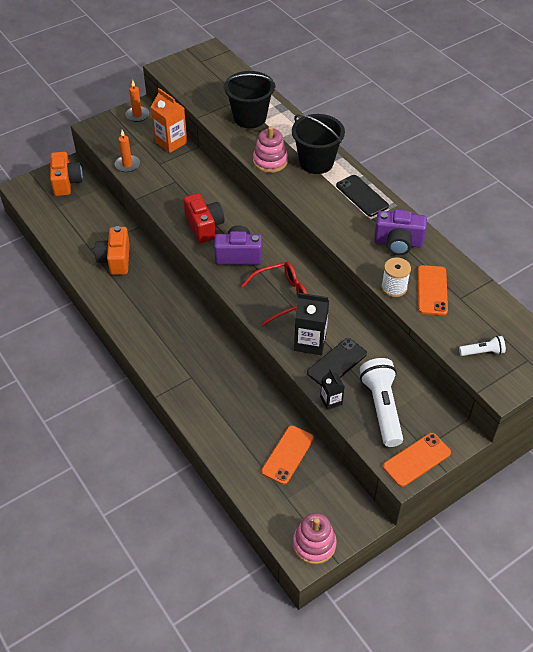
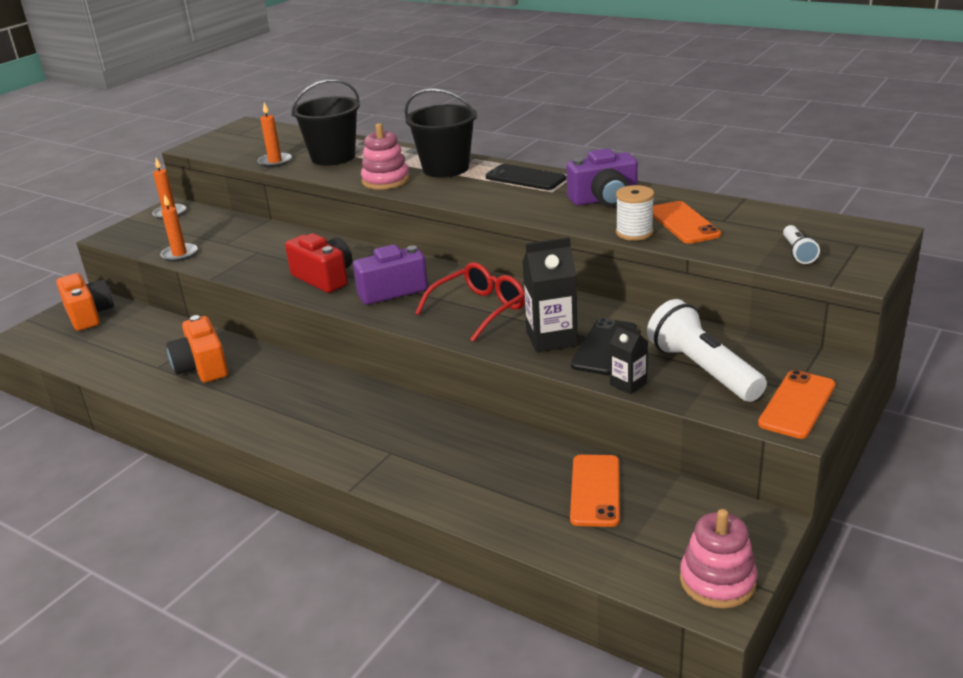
camera: 20 degrees left, 20 degrees down
orange carton [151,88,187,153] -> none
white flashlight [459,336,506,356] -> white flashlight turned 120 degrees clockwise [783,225,820,264]
none -> orange candle [258,102,292,168]

